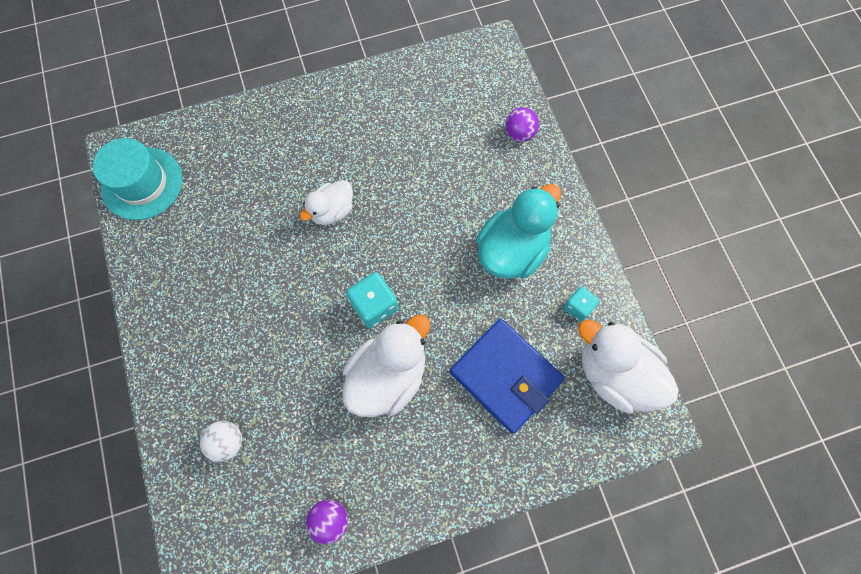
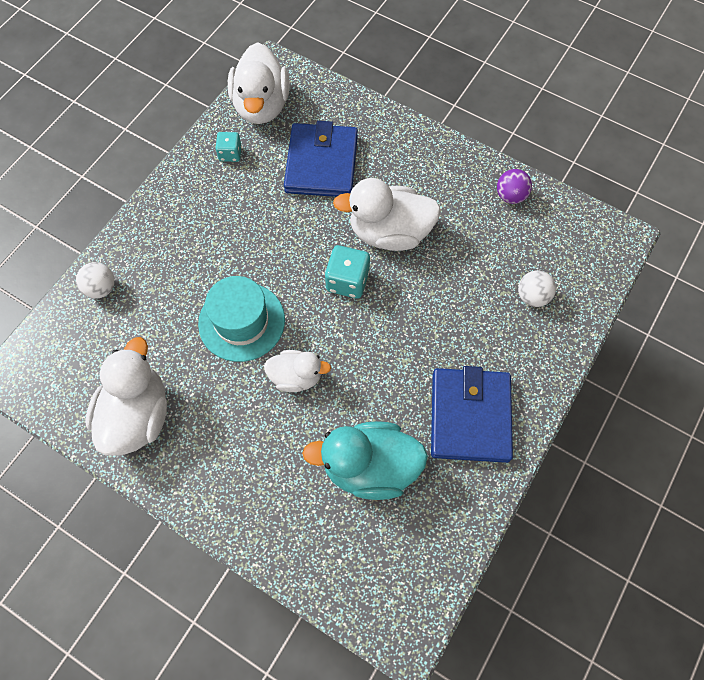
camera: 130 degrees left, 5 degrees down
turquoise hat [93,138,182,220] -> turquoise hat moved to [198,276,285,362]
turquoise duck [476,184,561,279] -> turquoise duck moved to [302,421,428,500]
purple ball [505,107,539,142] -> white ball [76,262,115,299]
none -> white duck [85,337,167,456]
none -> blue wallet [431,366,513,463]

